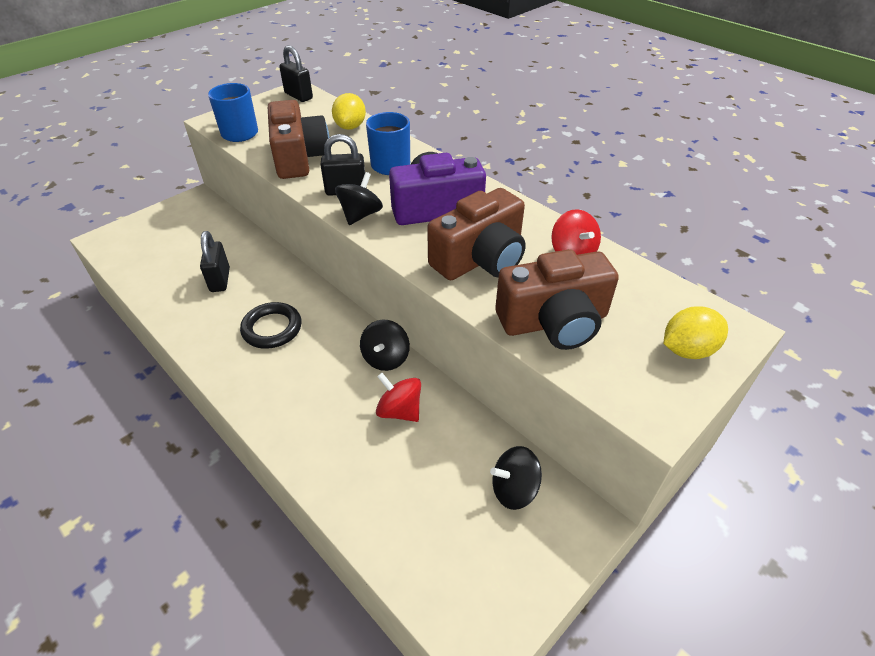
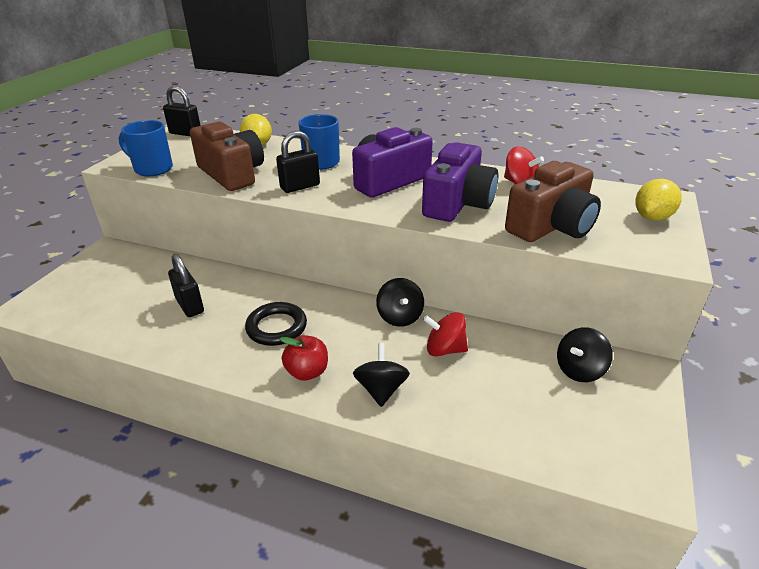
camera: 25 degrees left, 10 degrees down
black spinning top [335,172,383,225] -> black spinning top moved to [353,343,410,407]
brown camera [427,188,526,280] -> purple camera [422,142,498,222]
none -> red apple [279,335,328,381]

